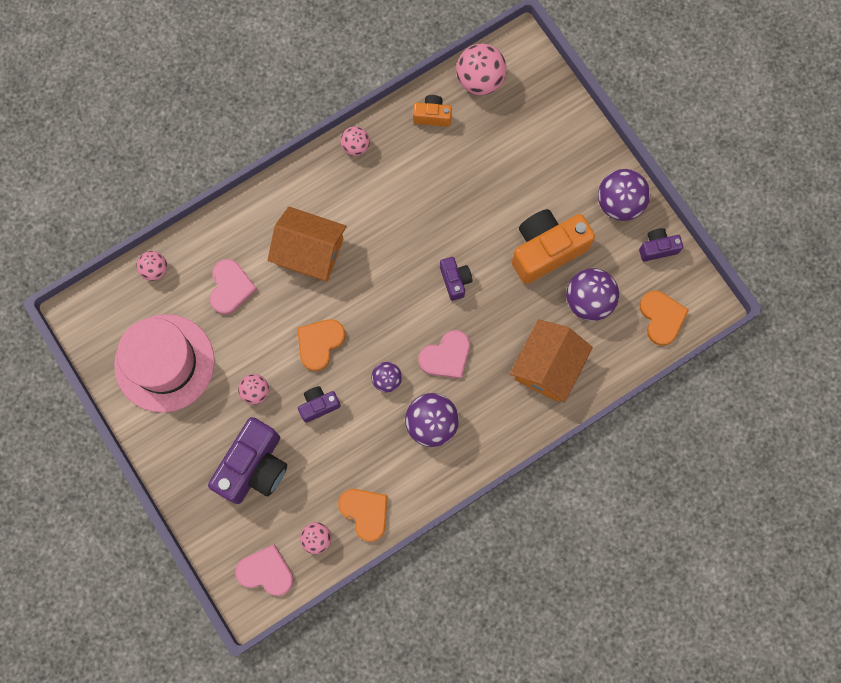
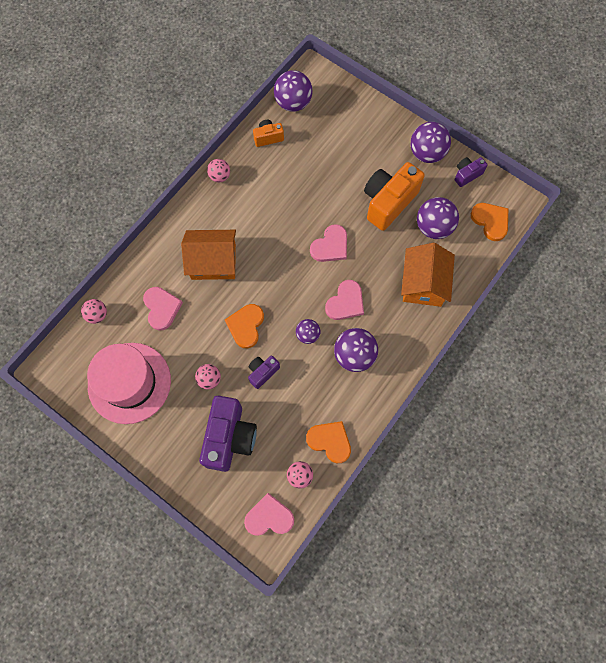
camera: 20 degrees left, 5 degrees down
purple camera [440,257,473,301] -> pink heart [310,224,347,262]
pink ball [456,44,507,95] -> purple ball [274,70,313,112]

